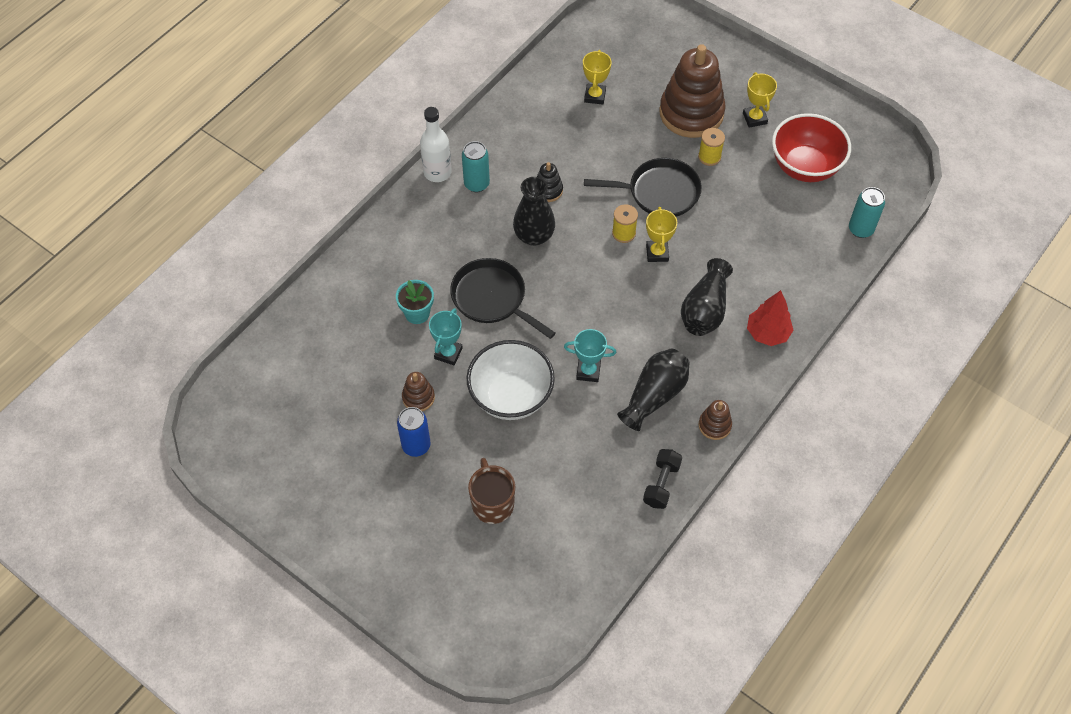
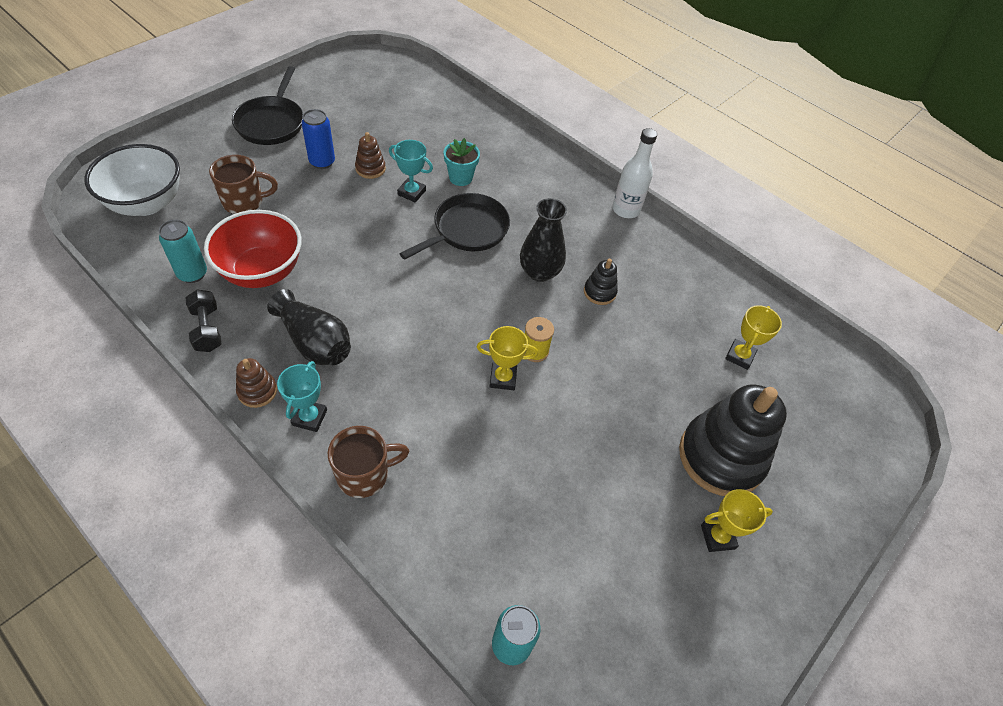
camera: 90 degrees right, 5 degrees down
turquoise can [462,141,490,192] -> turquoise can moved to [159,220,207,283]
white bowl [467,340,555,420] -> white bowl moved to [84,144,180,216]
turquoise trophy [564,329,616,382] -> turquoise trophy moved to [277,361,327,432]
yellow trophy [583,50,612,105] -> yellow trophy turned 75 degrees counterclockwise [725,305,782,370]
black pan [584,158,702,217] -> black pan moved to [232,66,303,145]
black dumbbell [643,449,682,509] -> black dumbbell turned 45 degrees clockwise [185,289,222,352]
brown stacking toy [659,44,726,138] -> black stacking toy [679,384,787,496]
black vase [681,258,733,336] -> none
yellow spool [698,128,725,166] -> none
red tree [747,290,793,346] -> brown mug [328,426,409,498]
red bowl [772,113,851,182] -> red bowl moved to [204,210,302,288]

